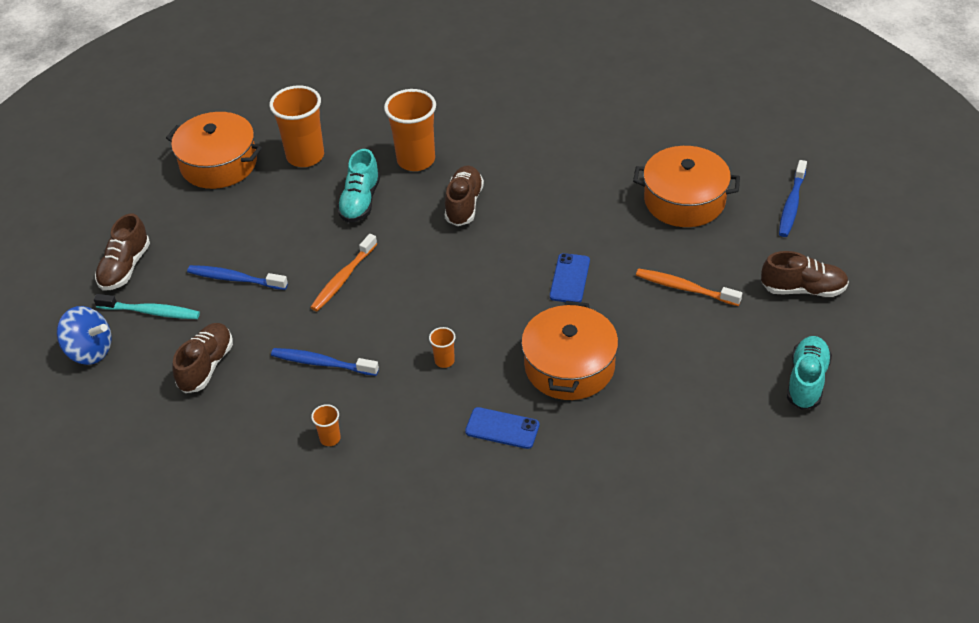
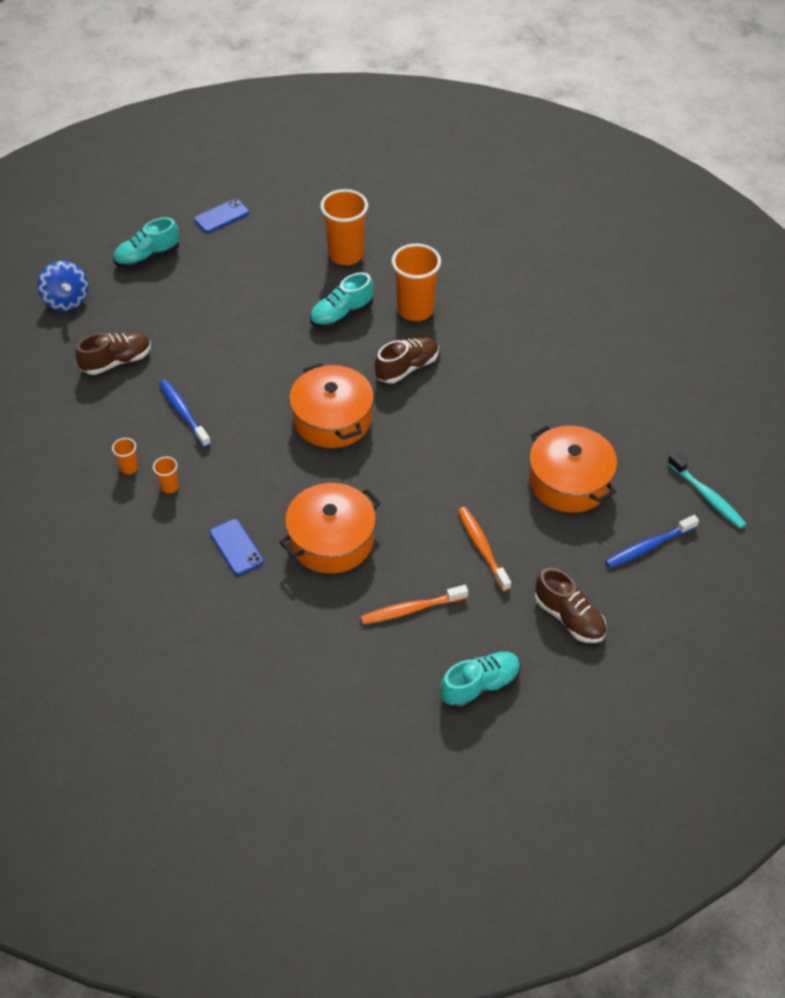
camera: 40 degrees right, 5 degrees up
turquoise toothbrush [94,294,200,319] -> turquoise toothbrush moved to [668,453,746,529]
brown shoe [95,214,150,291] -> turquoise shoe [113,217,180,268]
orange pot [166,112,262,189] -> orange pot moved to [289,363,374,448]
blue toothbrush [187,265,288,290] -> none
orange toothbrush [310,234,377,311] -> orange toothbrush moved to [361,585,468,624]
orange cup [429,327,456,368] -> orange cup moved to [153,457,179,493]
blue phone [550,253,590,302] -> blue phone moved to [194,199,249,233]

